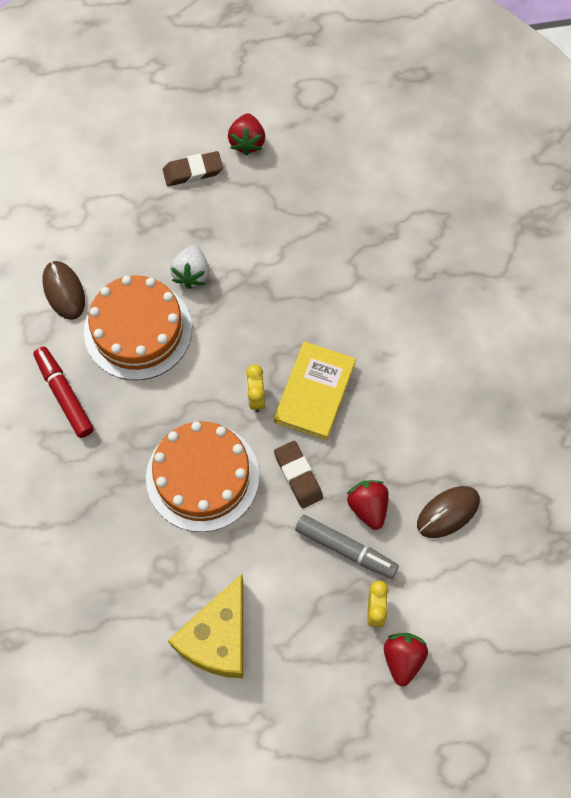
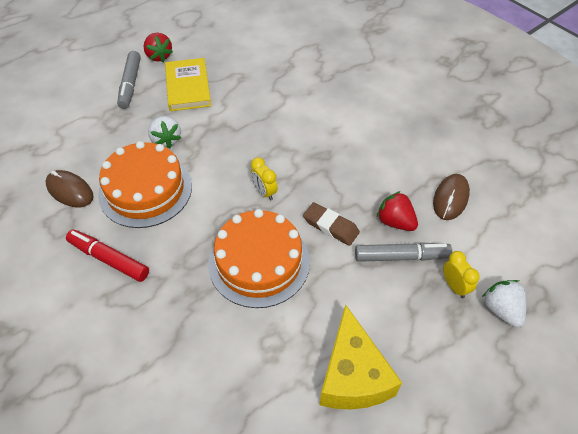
camera: 30 degrees left, 15 degrees down
brown eraser [163,151,223,186] -> grey marker [117,51,141,109]
yellow book [274,341,356,440] -> yellow book moved to [165,58,211,111]
red strawberry [384,633,428,686] -> white strawberry [482,280,526,328]

